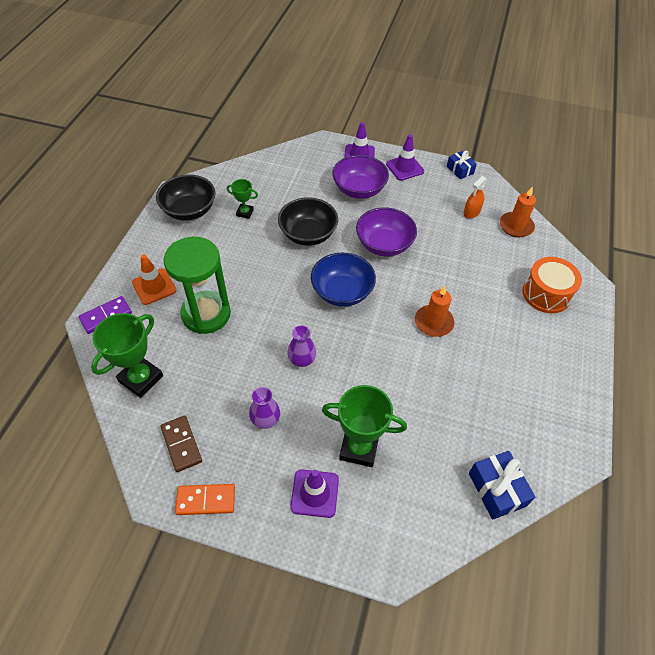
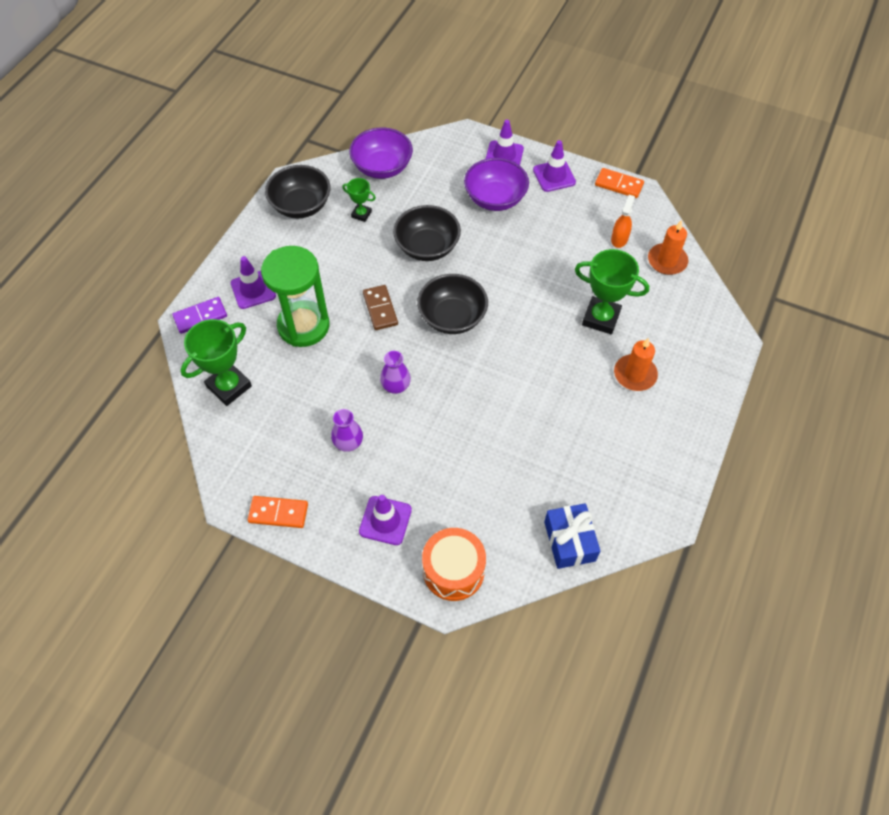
camera: 10 degrees right, 5 degrees up
orange traffic cone [132,254,177,305] -> purple traffic cone [231,256,276,309]
brown domino [161,416,202,472] -> brown domino moved to [363,285,398,330]
blue bowl [311,253,376,307] -> black bowl [417,274,488,334]
green trophy [322,385,407,467] -> green trophy moved to [575,249,649,334]
purple bowl [356,207,417,256] -> purple bowl moved to [349,127,413,179]
orange candle [415,286,454,337] -> orange candle moved to [614,338,658,391]
blue gift [447,151,477,179] -> orange domino [595,168,644,198]
orange spray bottle [463,176,488,219] -> orange spray bottle turned 150 degrees clockwise [611,195,635,248]
orange drum [522,257,582,313] -> orange drum moved to [422,528,486,601]

